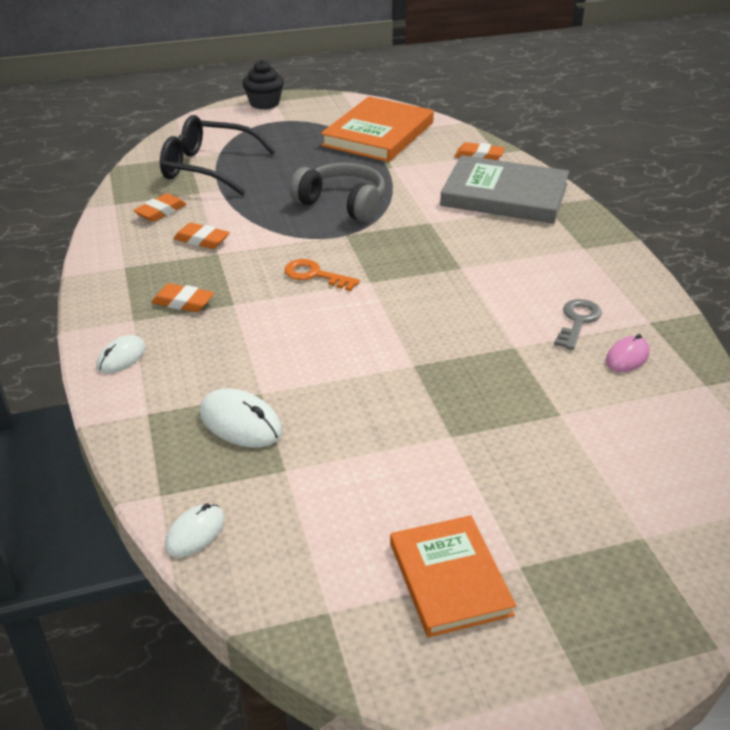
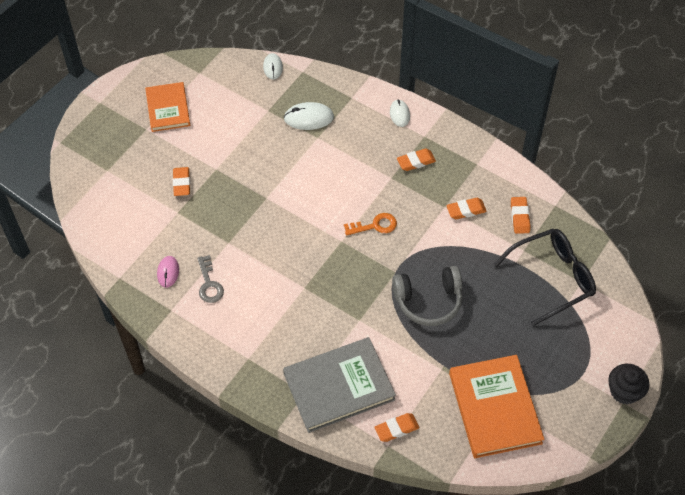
camera: 140 degrees right, 20 degrees up
orange book [390,515,516,637] -> orange book turned 45 degrees clockwise [145,82,190,132]
none -> orange eraser [173,167,190,196]

